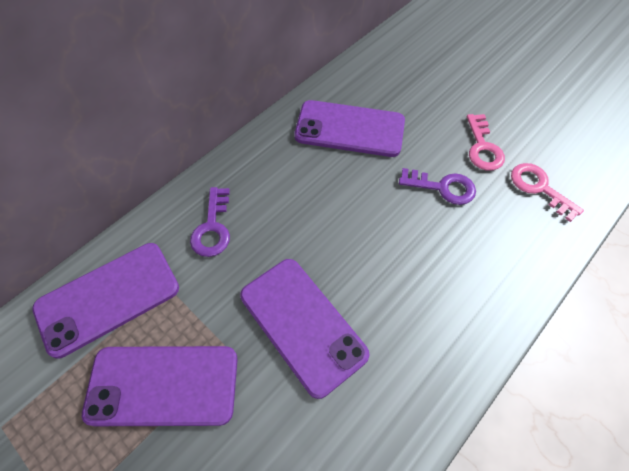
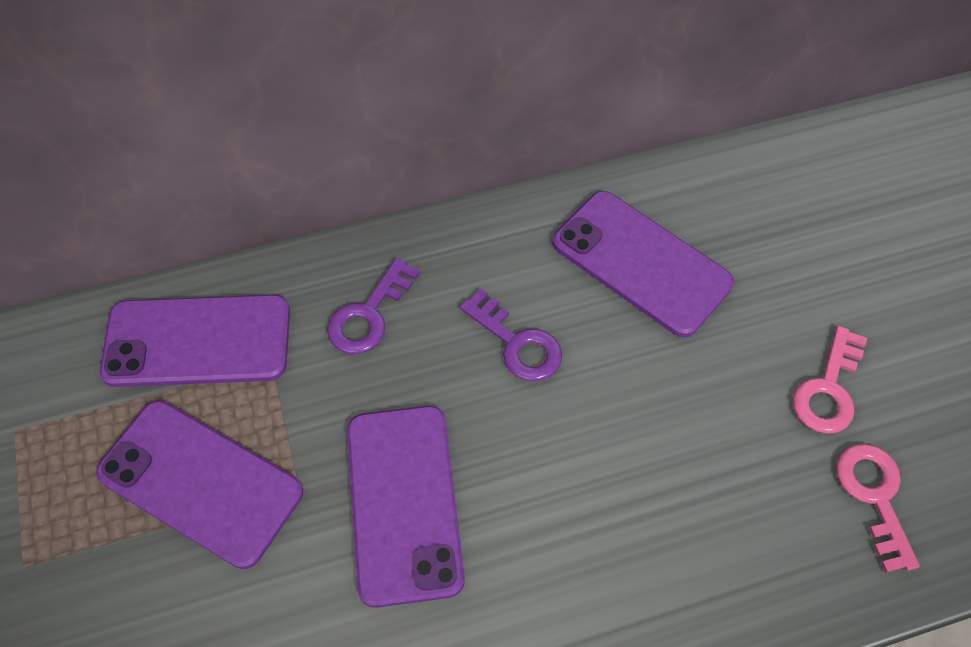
camera: 30 degrees right, 0 degrees up
purple key [399,168,476,205] -> purple key moved to [460,289,562,381]

